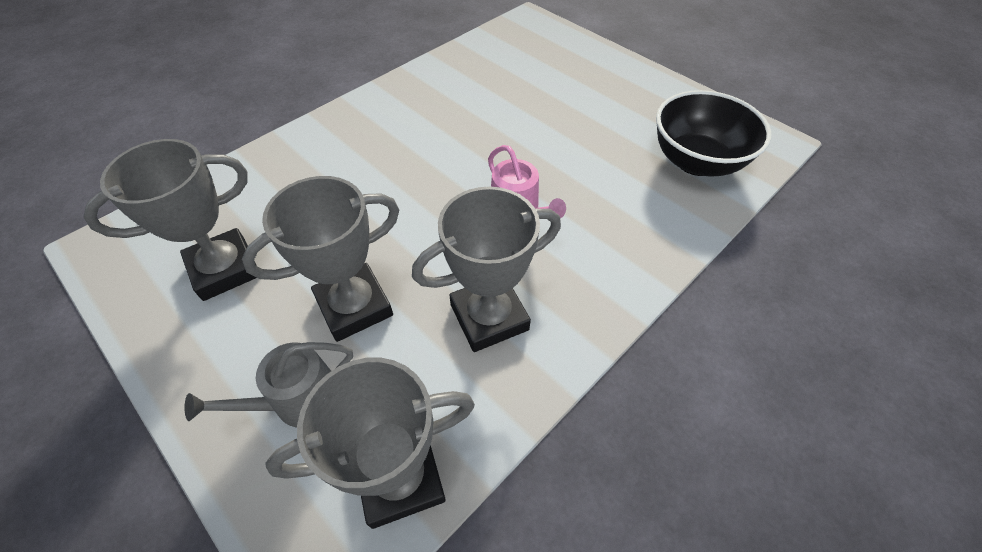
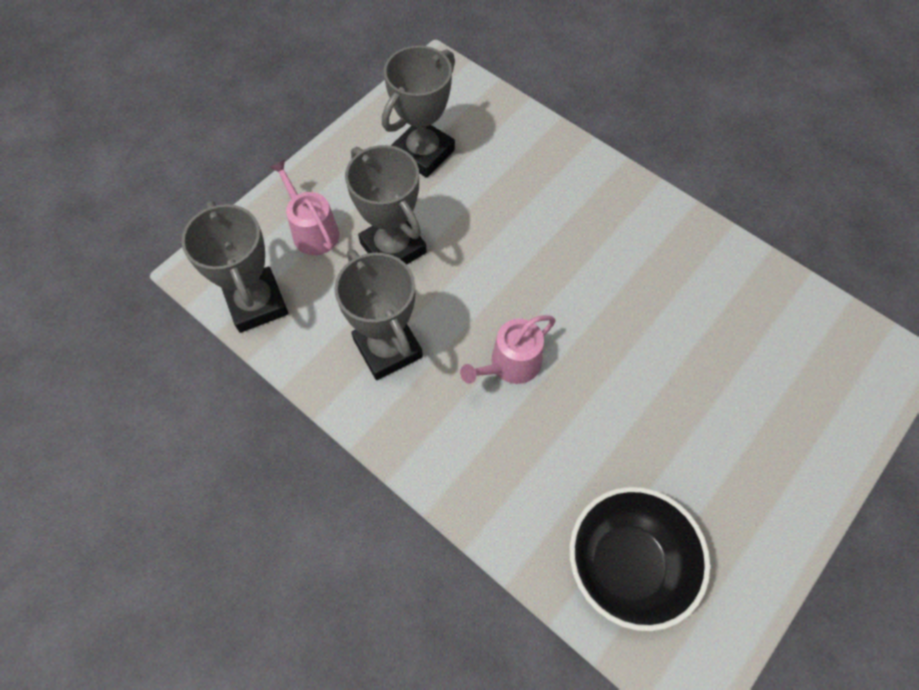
camera: 85 degrees right, 10 degrees up
grey trophy [83,139,257,301] -> grey trophy turned 75 degrees clockwise [382,45,455,178]
grey watering can [184,342,353,427] -> pink watering can [270,160,339,255]

